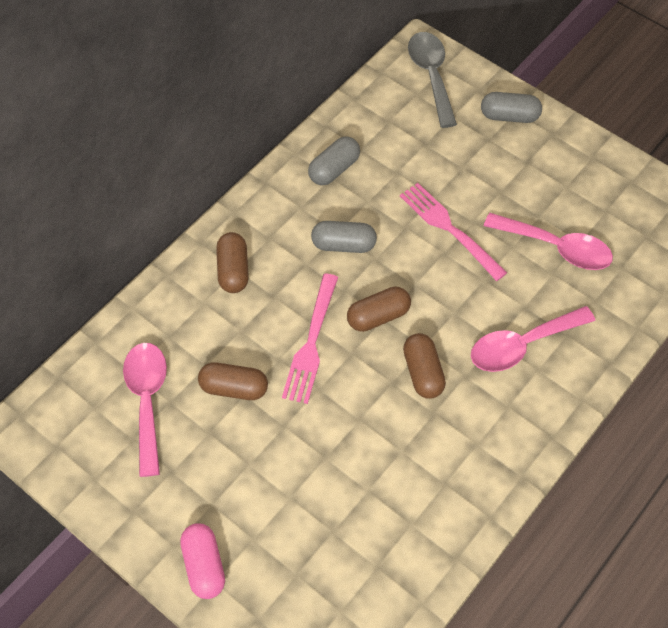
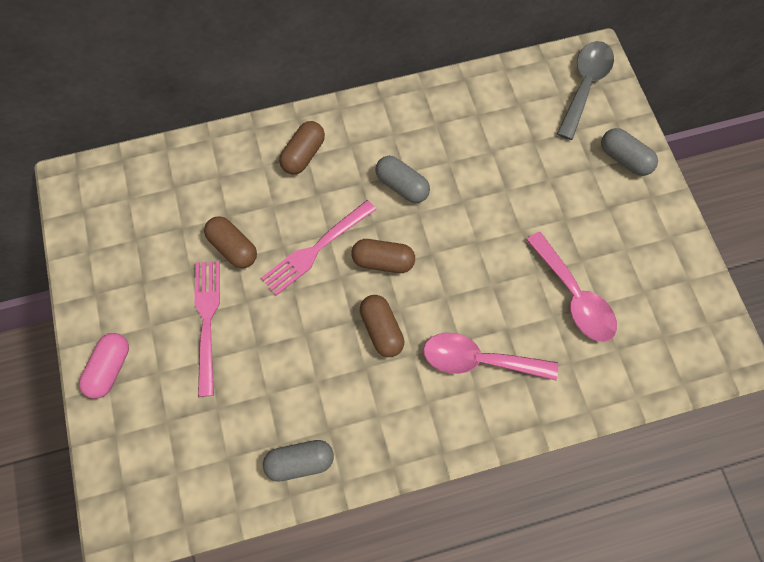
camera: 35 degrees right, 10 degrees up
pink spoon [123,343,167,477] -> none
grey capsule [308,136,360,185] -> grey capsule moved to [263,440,334,482]
pink fork [400,183,507,281] -> pink fork moved to [194,261,220,397]
brown capsule [403,333,446,399] -> brown capsule turned 45 degrees counterclockwise [360,295,404,357]

